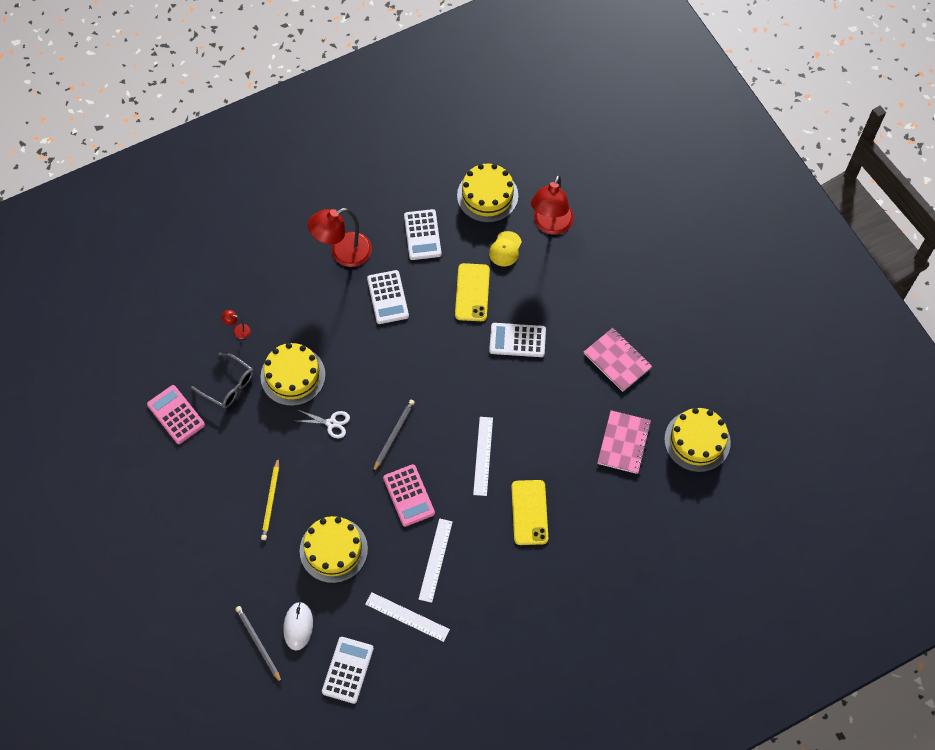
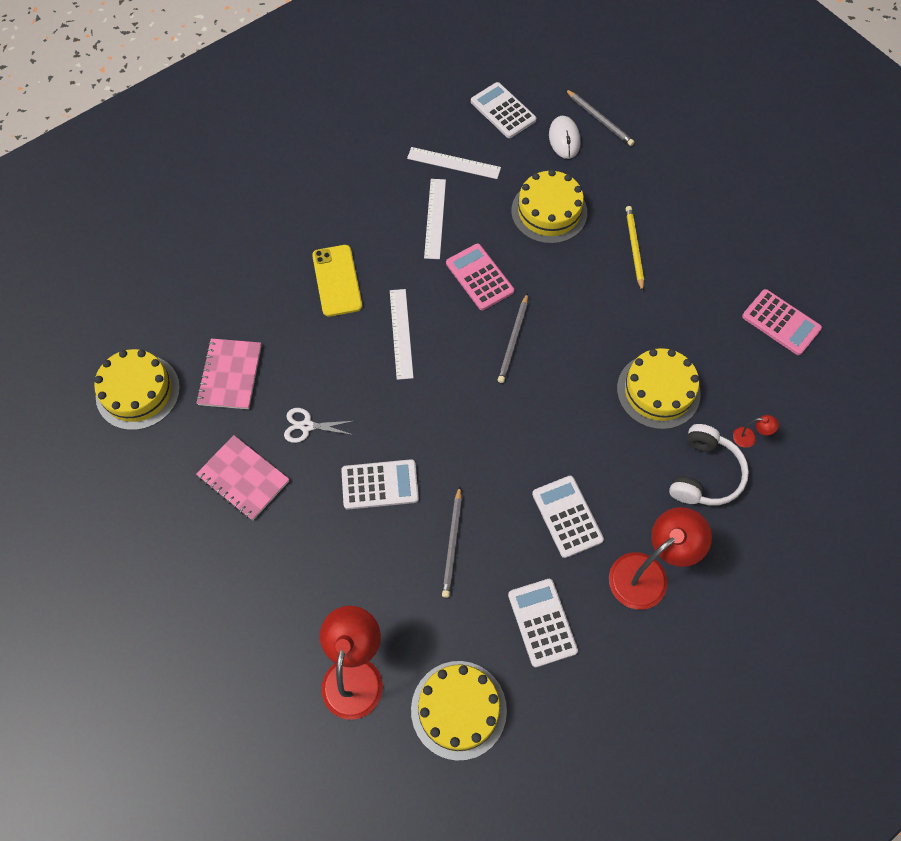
camera: 170 degrees right, 0 degrees up
grey glasses [191,353,253,408] -> none
white scissors [297,410,350,438] -> white scissors moved to [284,408,353,443]
white calculator [322,637,374,704] -> white calculator turned 135 degrees clockwise [471,82,536,138]
yellow phone [455,263,490,321] -> grey pencil [442,486,462,598]
yellow cap [489,231,522,266] -> none
none -> white headphones [669,424,749,506]

